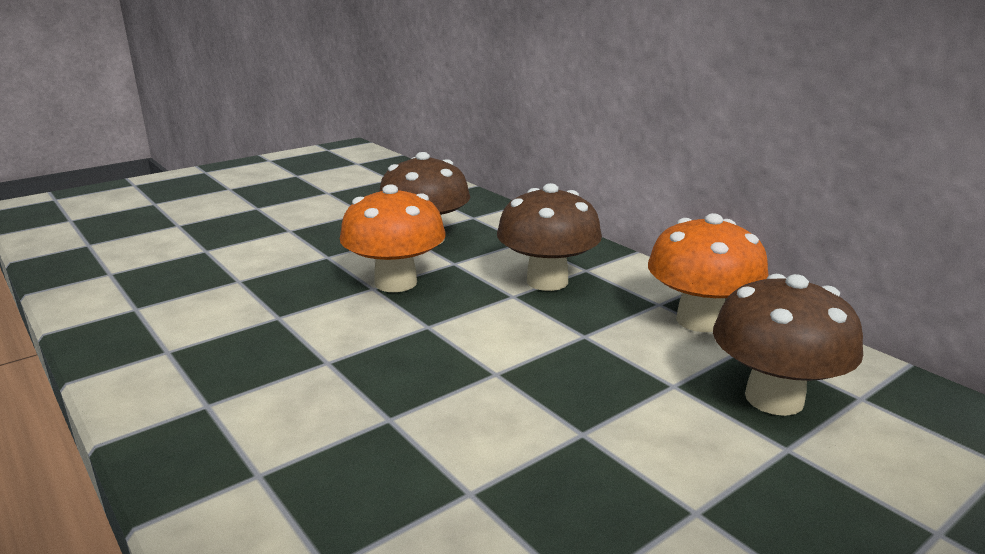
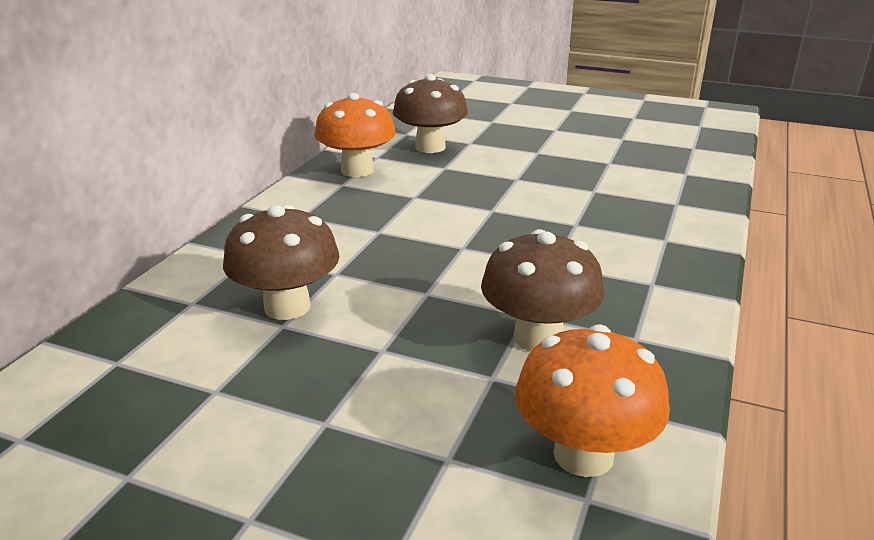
camera: 120 degrees left, 5 degrees up
orange mushroom [340,184,445,292] -> orange mushroom moved to [515,325,670,477]
brown mushroom [497,183,602,291] -> brown mushroom moved to [481,229,605,351]

